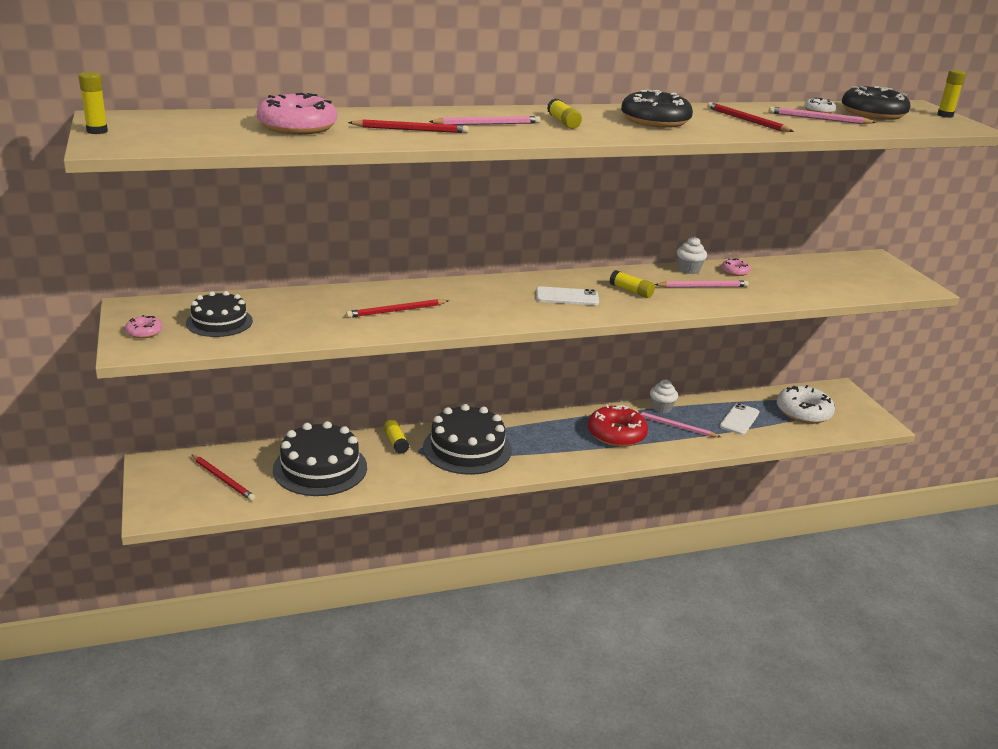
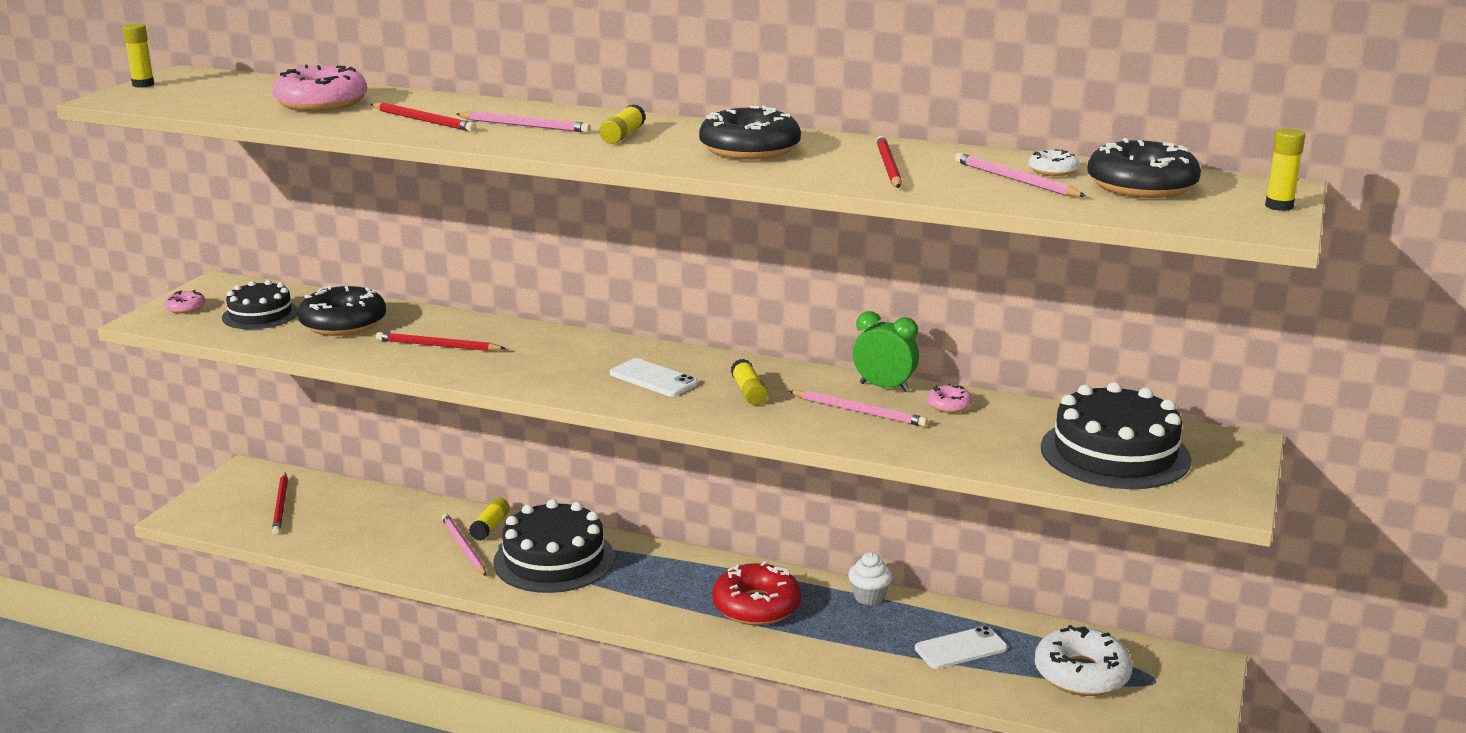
camera: 40 degrees right, 5 degrees down
black cake [273,421,367,496] -> black cake moved to [1041,382,1192,489]
pink pencil [634,410,721,437] -> pink pencil moved to [442,514,487,576]
white cupcake [677,236,707,274] -> green clock [853,311,919,392]
none -> black donut [298,286,386,336]

